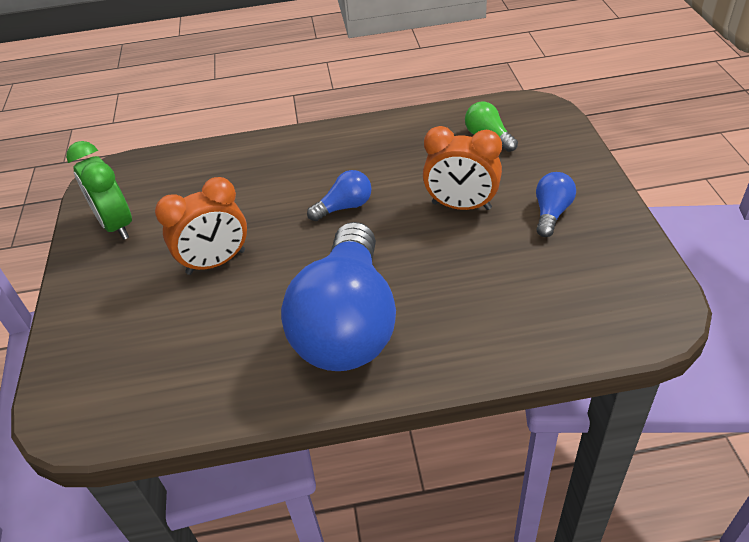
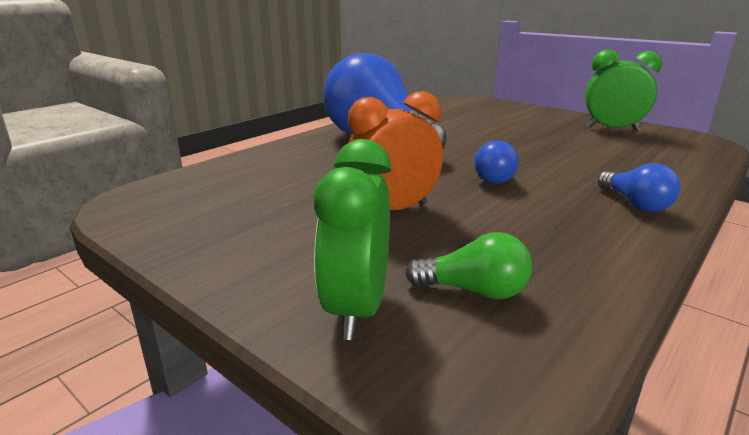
camera: 135 degrees right, 20 degrees down
orange clock [155,177,247,275] -> none
blue light bulb [536,172,576,237] -> blue light bulb moved to [598,163,681,212]
none -> green clock [314,139,391,340]

